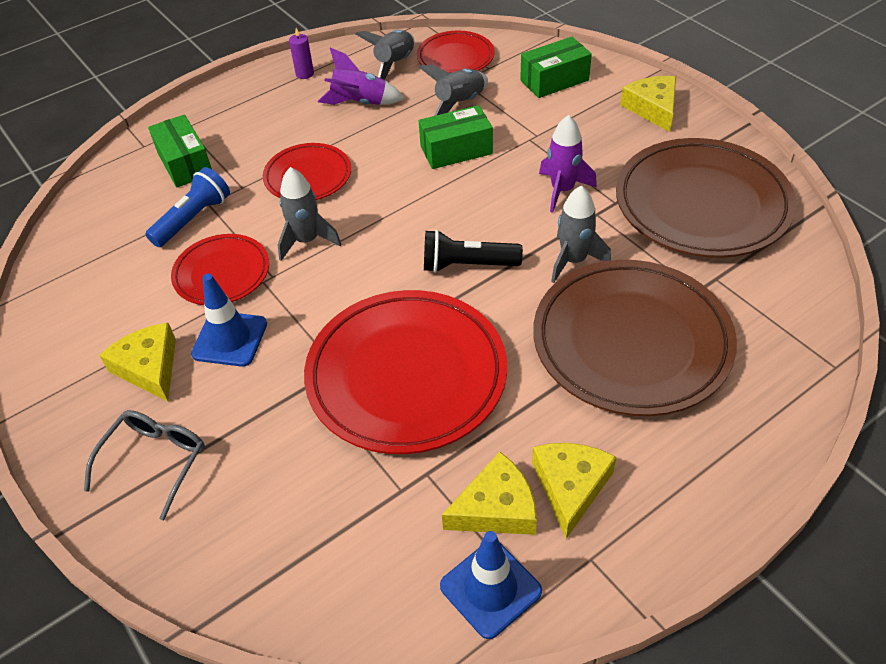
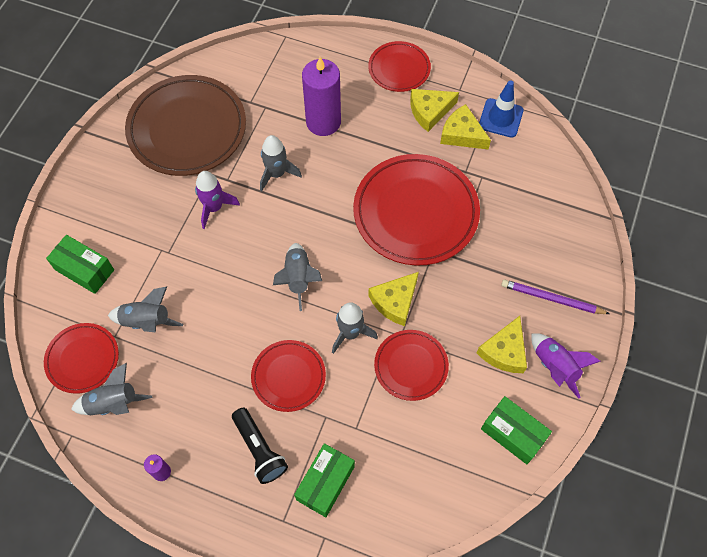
camera: 125 degrees left, 15 degrees up
grey glasses [84,410,205,520] -> purple pencil [501,279,610,314]
blue flashlight [145,167,230,247] -> none
blue traffic cone [191,274,267,367] -> none
purple rocket [318,48,404,105] -> purple rocket moved to [531,333,601,398]
green box [419,105,493,169] -> green box moved to [481,396,552,464]
black flashlight [424,230,523,273] -> black flashlight moved to [232,408,288,484]
brown plate [533,260,737,416] -> purple candle [302,57,341,136]
yellow cheese [620,76,676,132] -> yellow cheese moved to [368,272,419,326]
none -> grey rocket [273,243,322,311]
none -> red plate [368,41,431,92]

